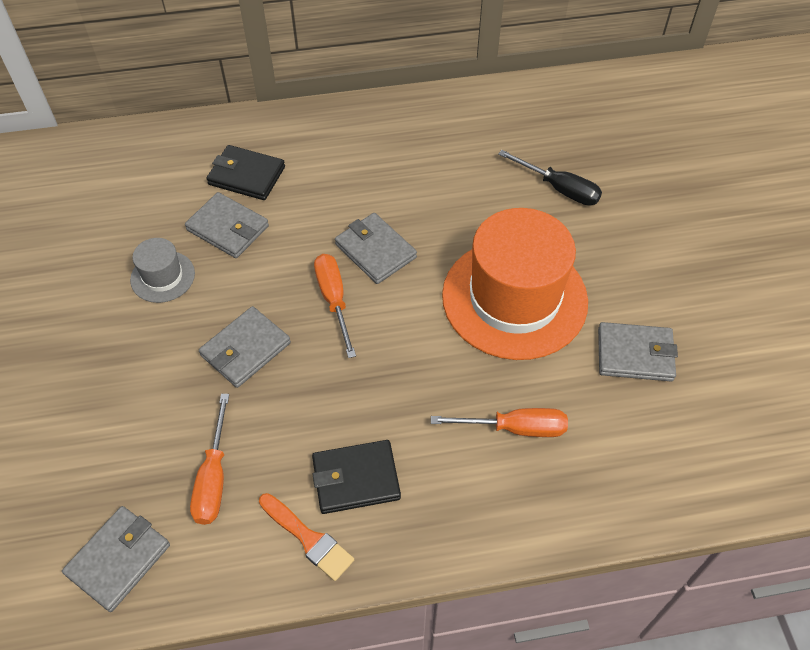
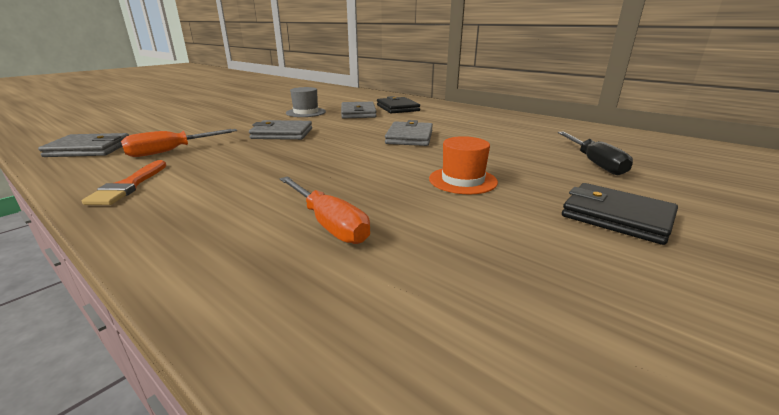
camera: 50 degrees right, 30 degrees down
black wallet [312,440,401,514] -> black wallet moved to [562,183,678,245]
orange screwdriver [314,254,356,358] -> none
orange hat [442,208,588,360] -> orange hat [429,136,498,194], size x0.45
grey wallet [598,322,678,381] -> none

